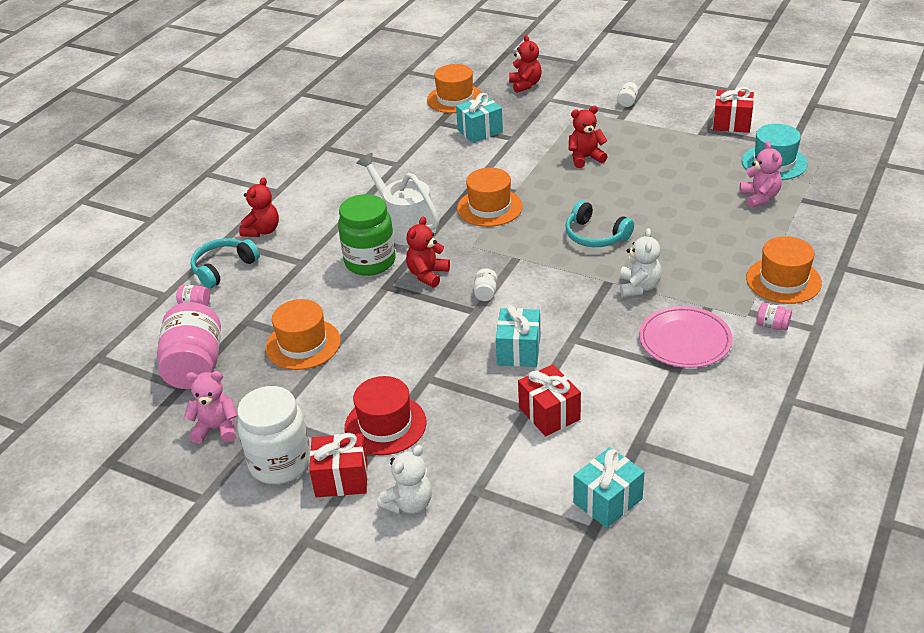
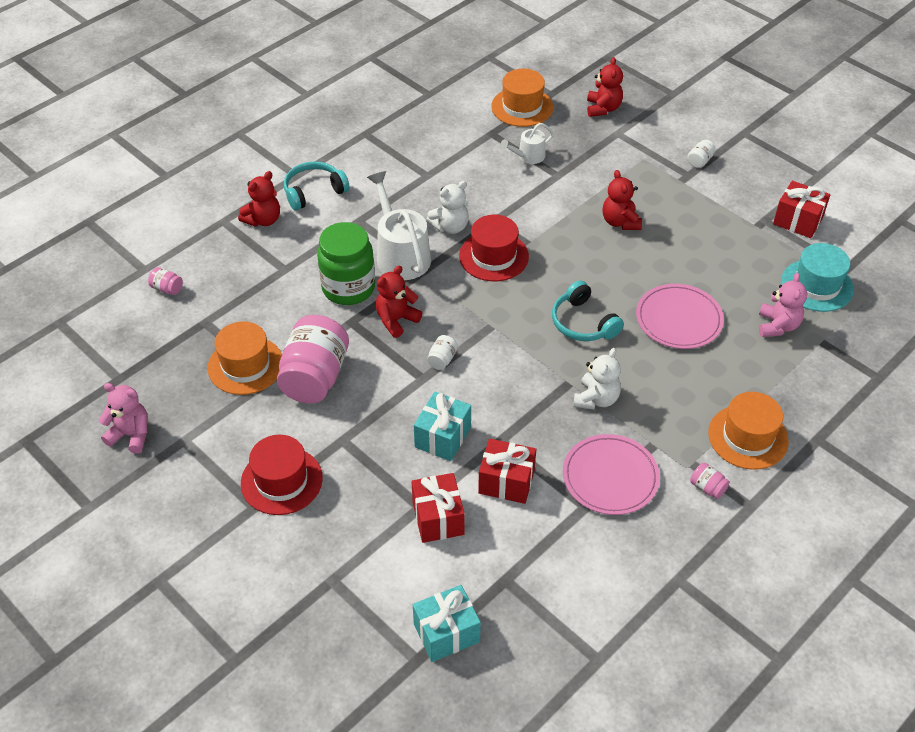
camera: 15 degrees right, 10 degrees up
pink jar [157,302,221,389] -> pink jar moved to [277,315,349,403]
turquoise headphones [191,238,260,289] -> turquoise headphones moved to [284,161,350,210]
white jar [237,386,311,484] -> none
red gift [309,433,368,497] -> red gift moved to [478,439,536,504]
white teddy bear [377,445,432,515] -> white teddy bear moved to [426,181,469,234]
turquoise gift [456,93,503,143] -> white watering can [500,123,554,164]
orange hat [457,168,523,227] -> red hat [459,215,529,281]
red teddy bear [569,106,608,168] -> red teddy bear turned 105 degrees counterclockwise [603,170,642,230]
none -> pink plate [636,284,724,349]

